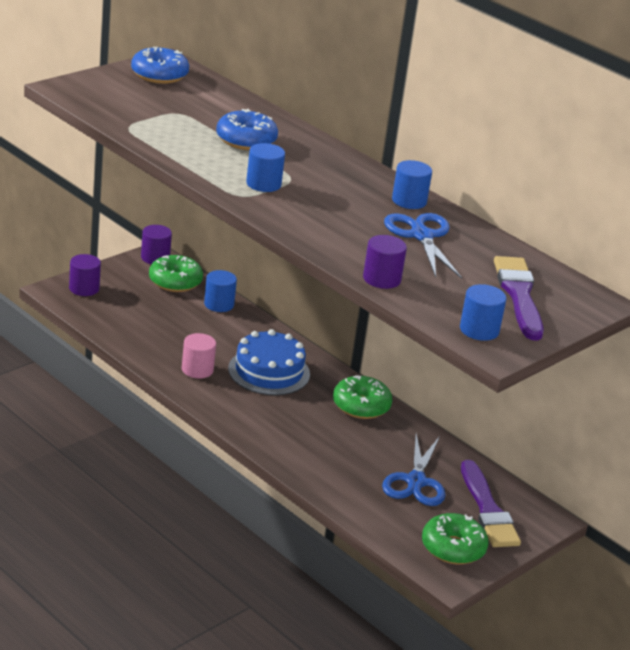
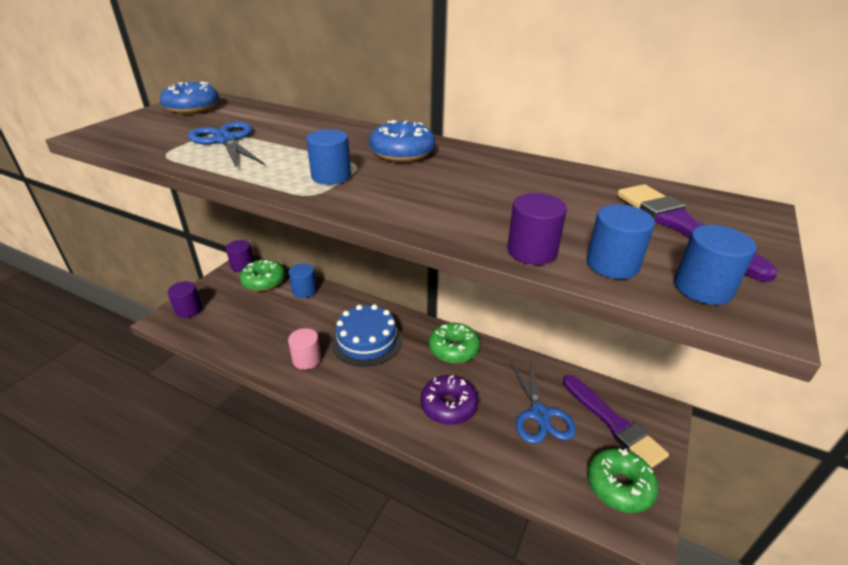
camera: 15 degrees left, 5 degrees up
blue donut [216,109,278,150] -> blue donut moved to [369,120,435,162]
blue scissors [384,213,462,279] -> blue scissors moved to [188,121,265,169]
blue cylinder [392,160,432,209] -> blue cylinder moved to [586,204,655,279]
none -> purple donut [420,375,478,425]

